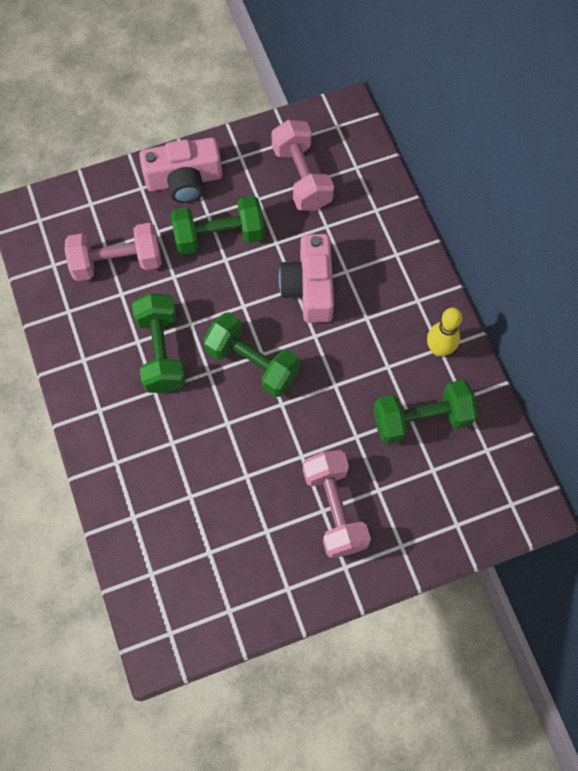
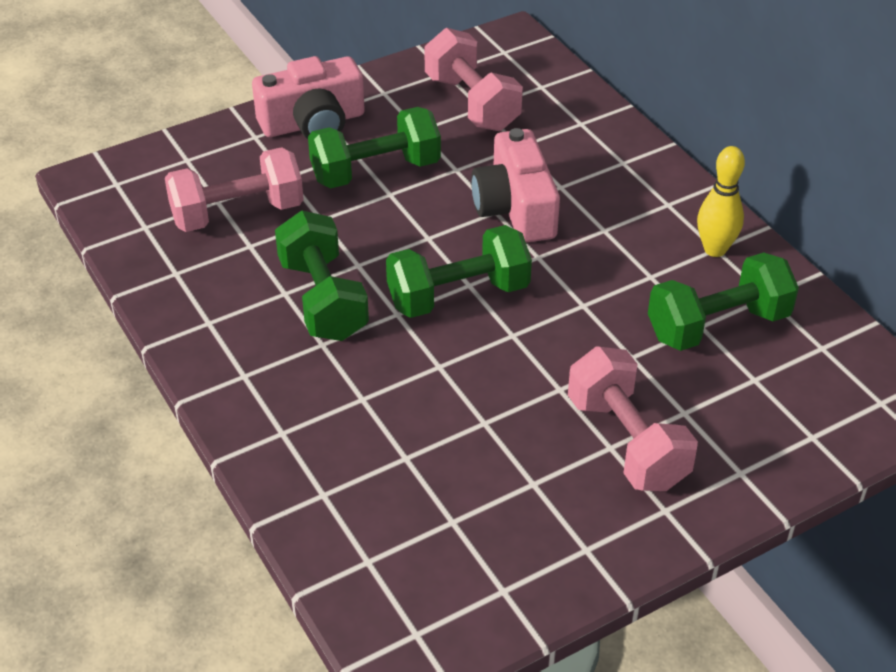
camera: 10 degrees left, 25 degrees down
green dumbbell [203,312,301,397] -> green dumbbell turned 45 degrees counterclockwise [386,225,532,318]

